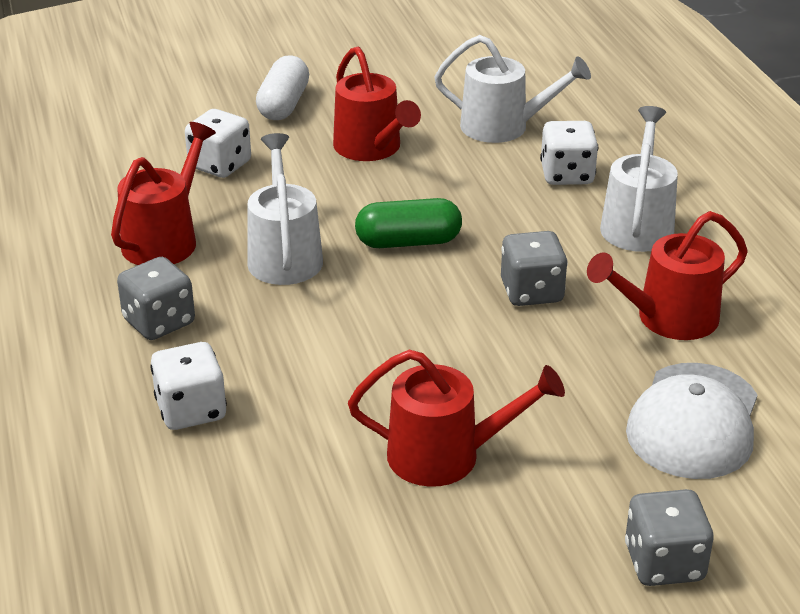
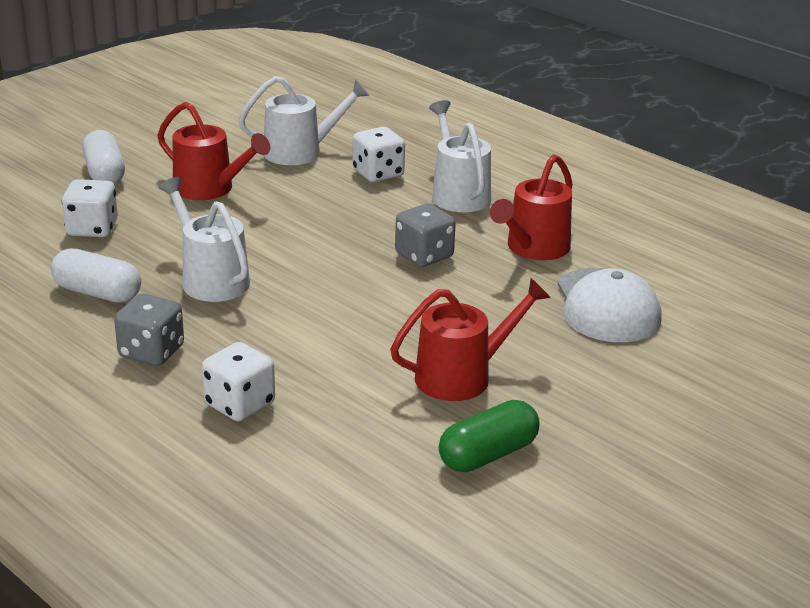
camera: 30 degrees left, 5 degrees down
red watering can [111,122,216,265] -> white capsule [51,249,141,303]
green capsule [355,198,462,248] -> green capsule moved to [439,400,540,472]
grey dice [625,489,714,586] -> none

